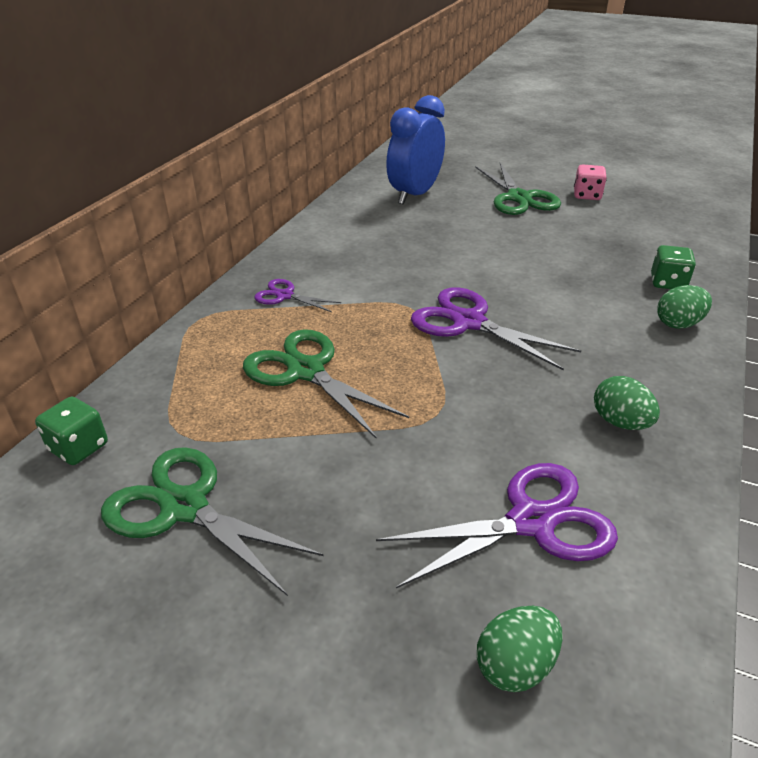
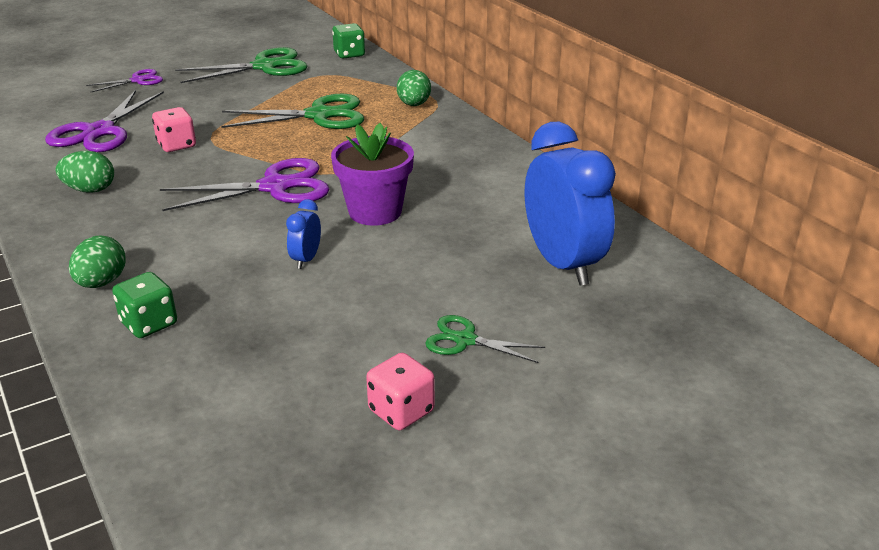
camera: 125 degrees right, 5 degrees down
purple scissors [254,279,341,312] -> purple scissors moved to [86,69,163,92]
green scissors [475,163,561,215] -> green scissors [425,315,545,363], size x0.55
green egg [477,606,563,692] -> green egg moved to [397,70,431,106]
none -> pink dice [152,107,196,152]
none -> blue clock [286,199,321,269]
none -> purple flower pot [331,123,414,226]

